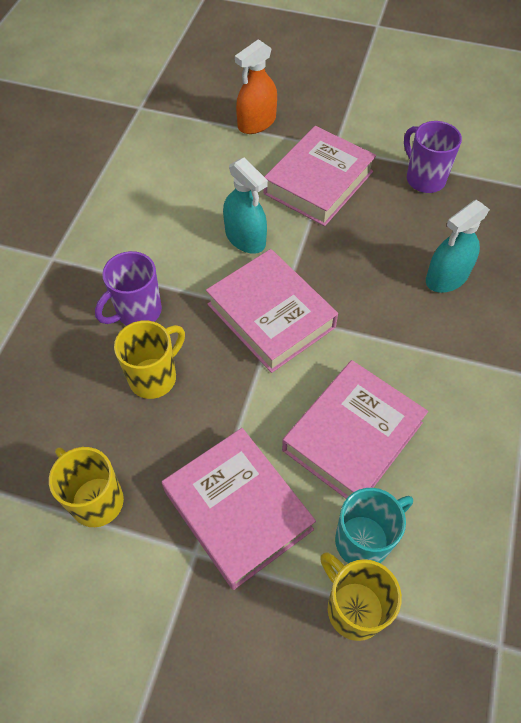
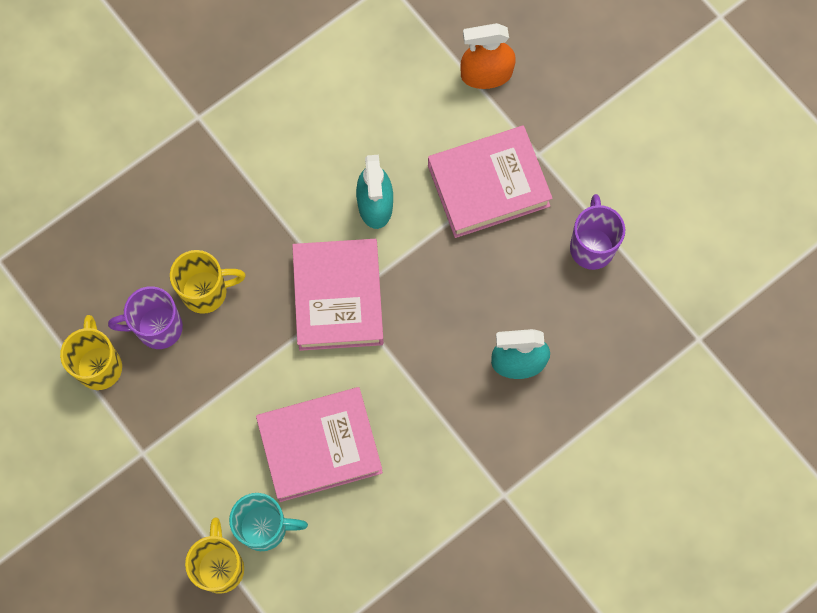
camera: 35 degrees right, 15 degrees up
purple mug [95,251,162,326] -> purple mug moved to [108,286,183,349]
pink book [162,428,316,590] -> none

